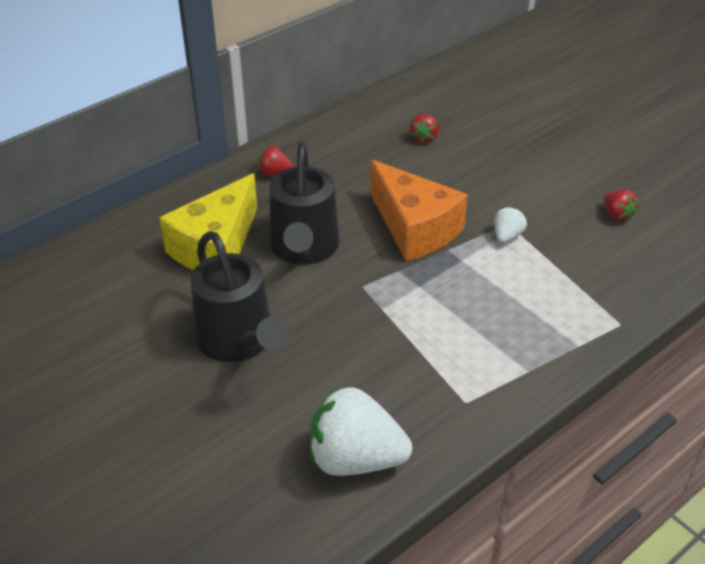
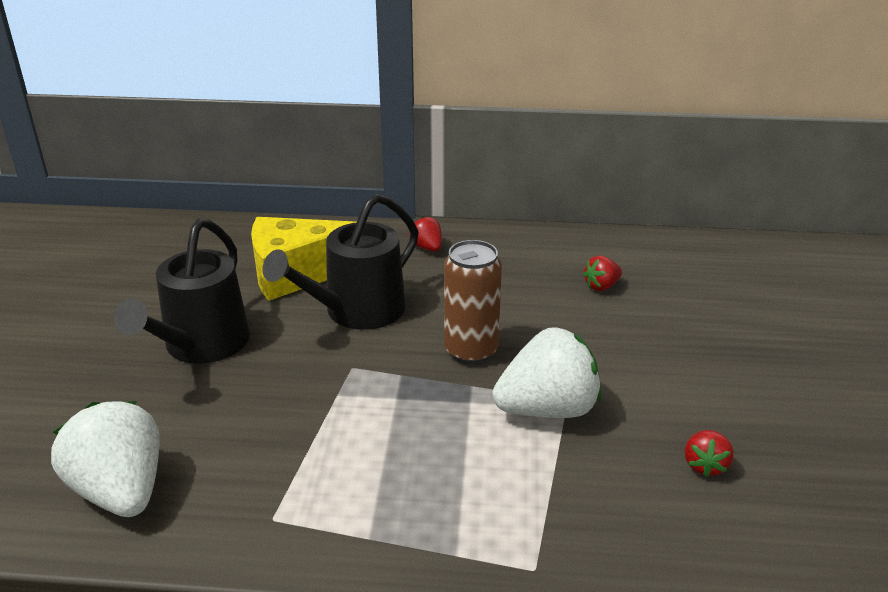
camera: 45 degrees right, 10 degrees down
orange cheese [370,160,468,261] -> brown can [444,240,502,364]
white strawberry [495,207,527,243] -> white strawberry [492,327,601,418], size x2.12

